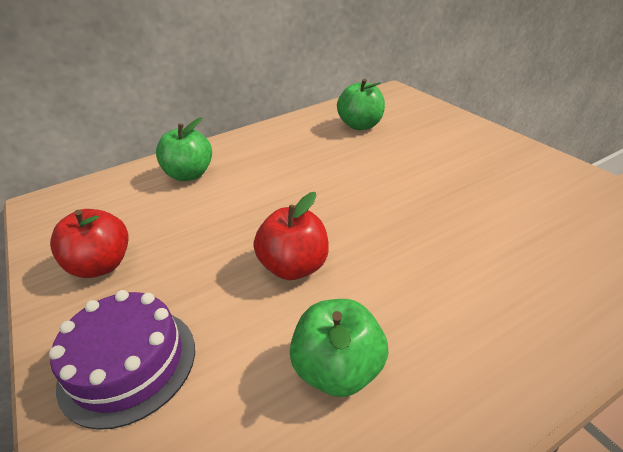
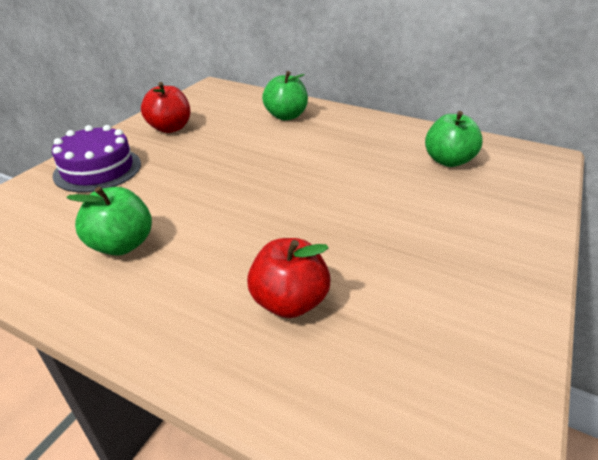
camera: 55 degrees right, 0 degrees up
red apple [254,192,329,280] -> red apple moved to [247,238,331,318]

